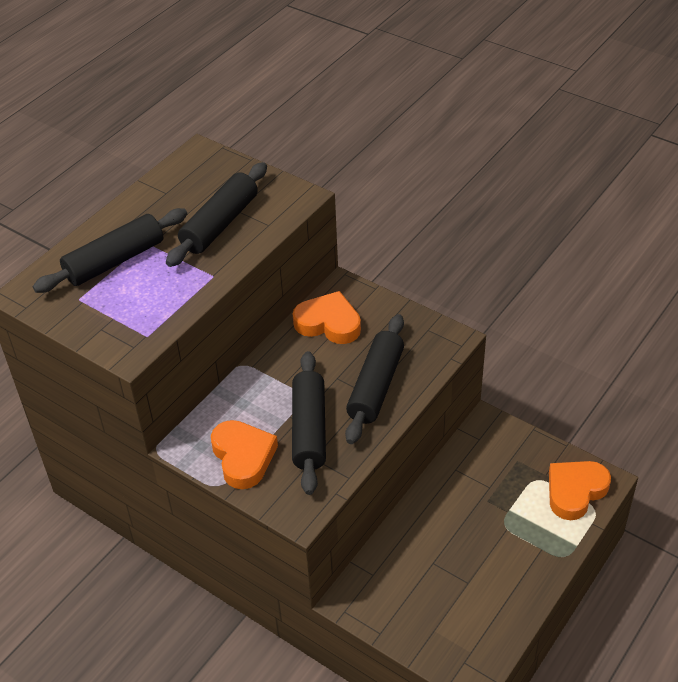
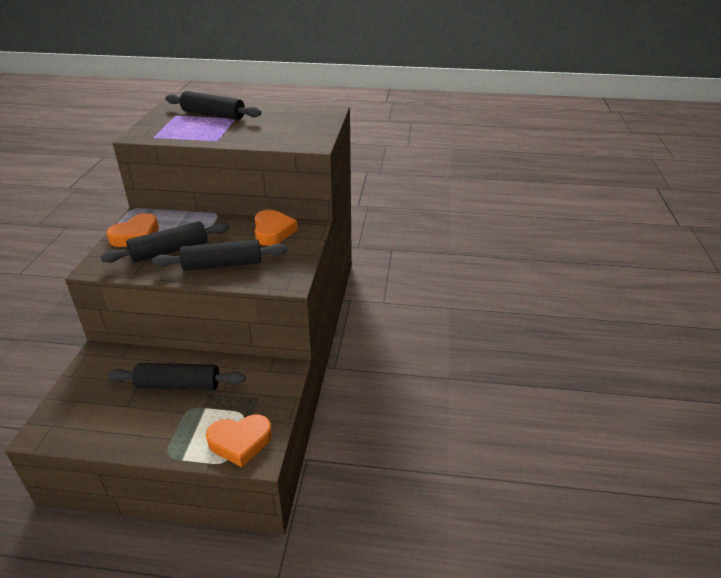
camera: 60 degrees right, 10 degrees down
black rolling pin [166,162,267,267] -> black rolling pin moved to [107,363,246,390]
orange heart [549,461,611,520] -> orange heart turned 150 degrees clockwise [206,414,272,467]

